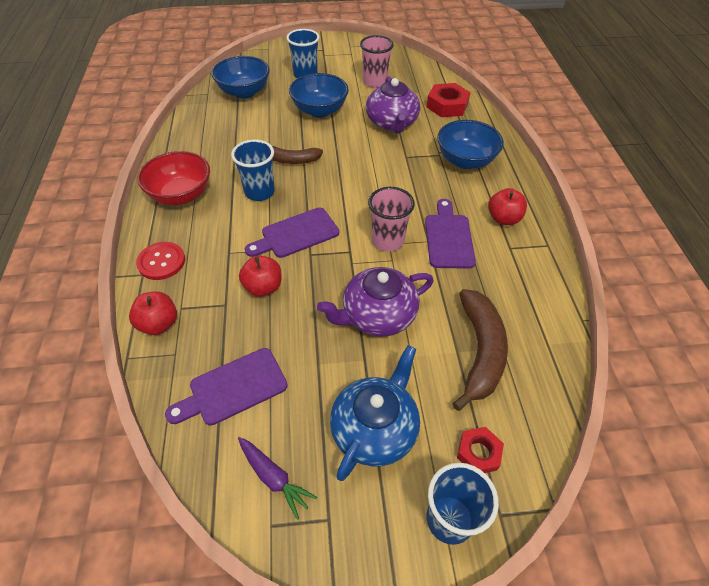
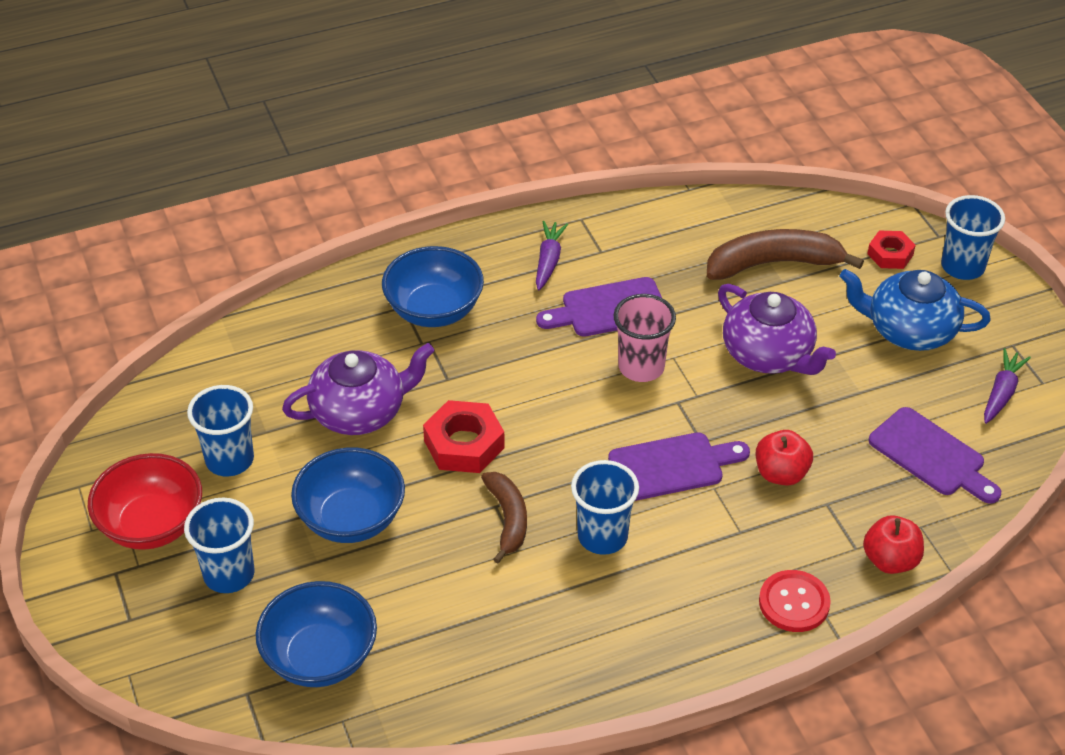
camera: 105 degrees left, 5 degrees down
red bowl [137,151,210,205] -> red bowl moved to [88,453,202,550]
purple cutting board [245,207,339,258] -> purple cutting board turned 60 degrees counterclockwise [608,432,750,501]
pink cup [360,35,394,88] -> blue cup [187,385,254,476]
red nut [427,83,471,117] -> red nut moved to [423,400,505,473]
red apple [488,188,527,225] -> purple carrot [536,221,568,291]

